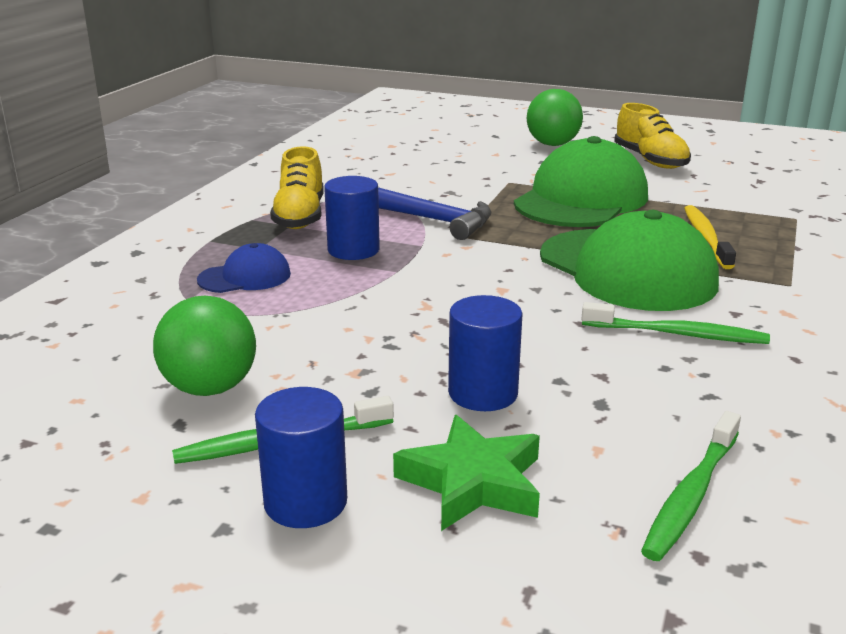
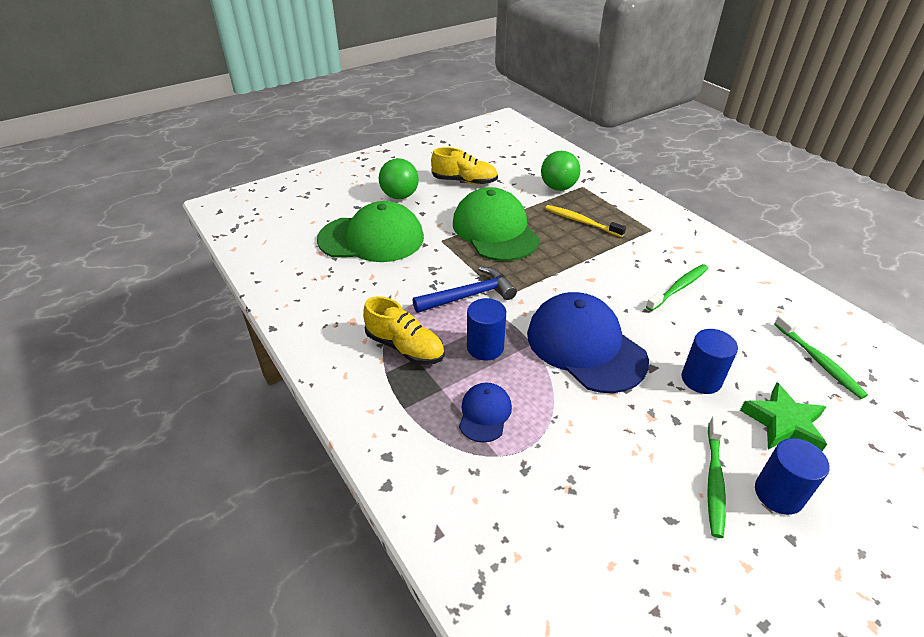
camera: 55 degrees left, 15 degrees up
green ball [153,296,256,396] -> green ball moved to [541,151,581,191]
green cap [540,210,719,311] -> green cap moved to [317,201,424,262]
none -> blue cap [527,292,649,393]

